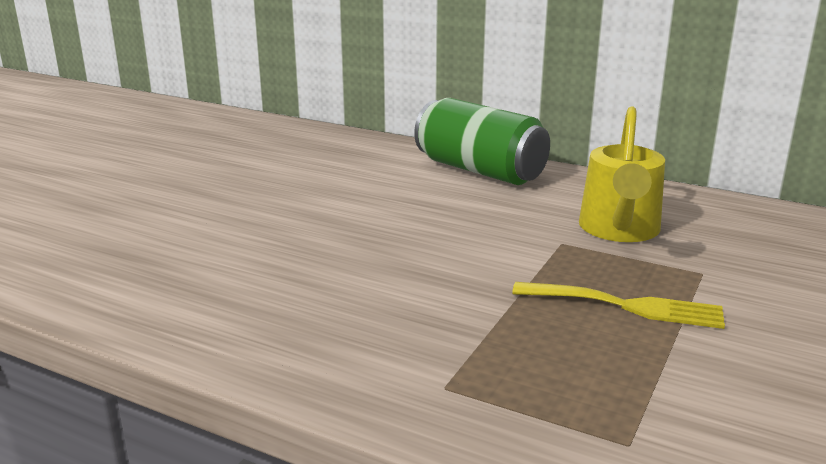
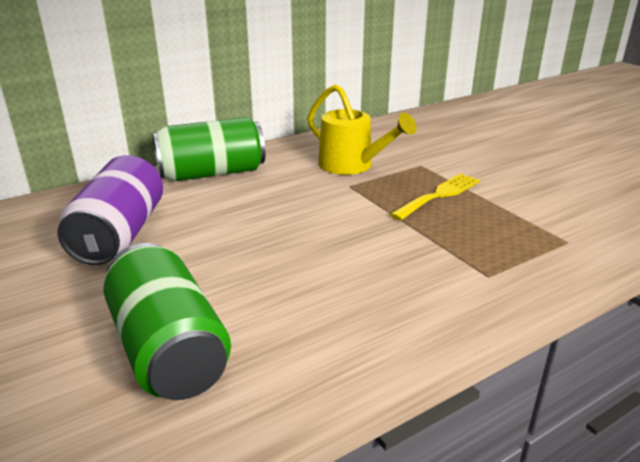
camera: 60 degrees left, 5 degrees up
none -> purple can [57,155,163,265]
none -> green can [103,243,231,400]

